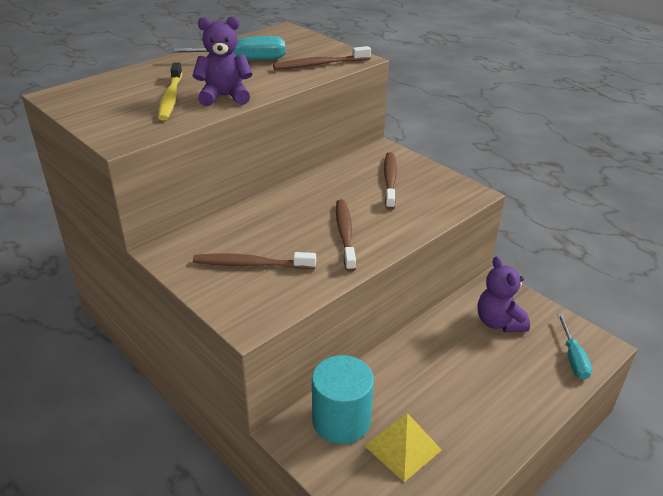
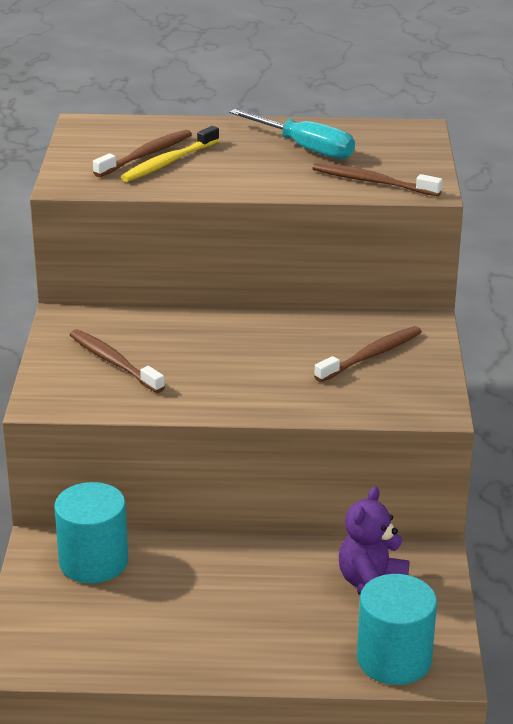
camera: 45 degrees right, 5 degrees down
purple teddy bear [192,16,253,106] -> none
brown toothbrush [336,199,356,272] -> brown toothbrush moved to [93,130,192,177]
yellow pyramid [364,413,442,482] -> none
turquoise screwdriver [557,314,592,379] -> turquoise cylinder [357,574,437,685]

